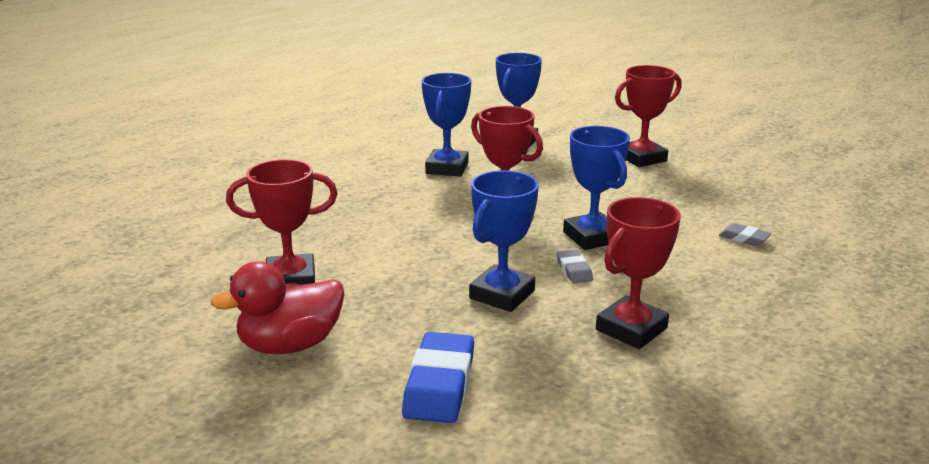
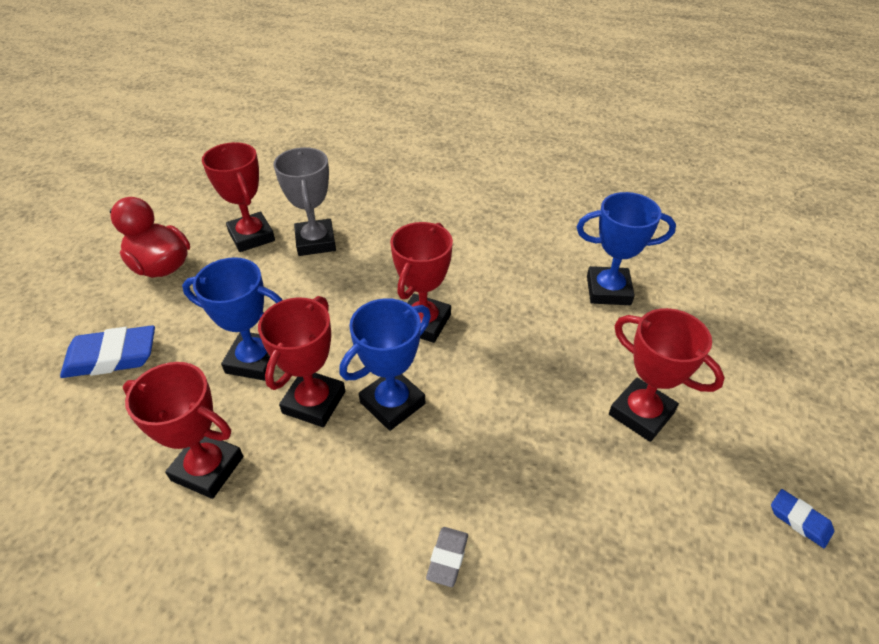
camera: 70 degrees right, 20 degrees up
blue trophy [422,73,471,177] -> none
grey eraser [556,250,593,283] -> red trophy [258,296,345,427]
none -> grey trophy [273,147,336,256]
none -> blue eraser [771,489,834,548]

